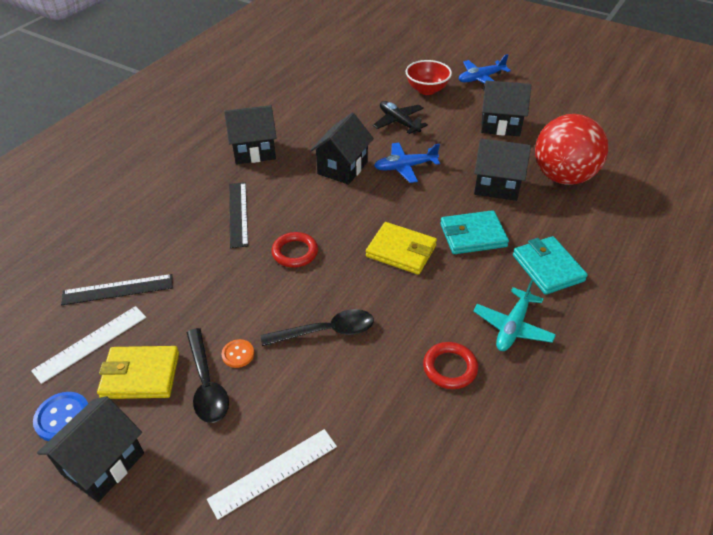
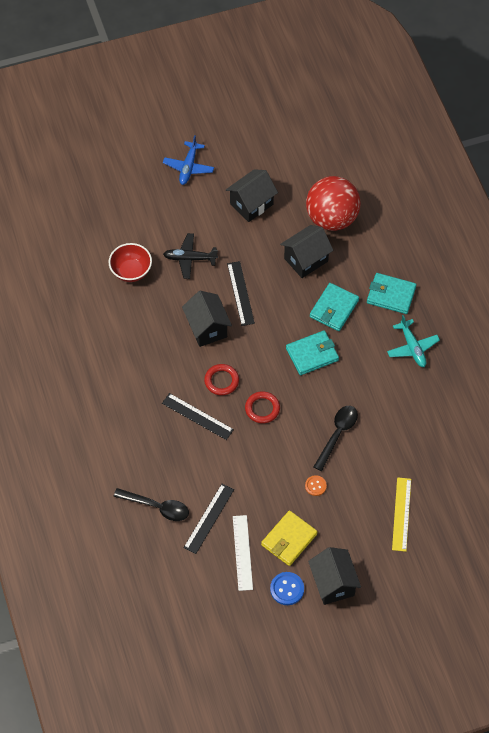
camera: 50 degrees left, 15 degrees up
black spoon [187,328,229,423] -> black spoon moved to [113,488,189,521]
white ruler [207,429,337,520] -> yellow ruler [392,477,411,552]
black house [224,105,277,164] -> none
yellow wallet [366,222,437,275] -> turquoise wallet [286,330,339,375]
blue plane [374,142,440,183] -> black ruler [227,261,255,326]
red bowl [406,60,452,95] -> red bowl moved to [109,243,152,282]
red ring [423,342,478,389] -> red ring moved to [204,364,239,395]

